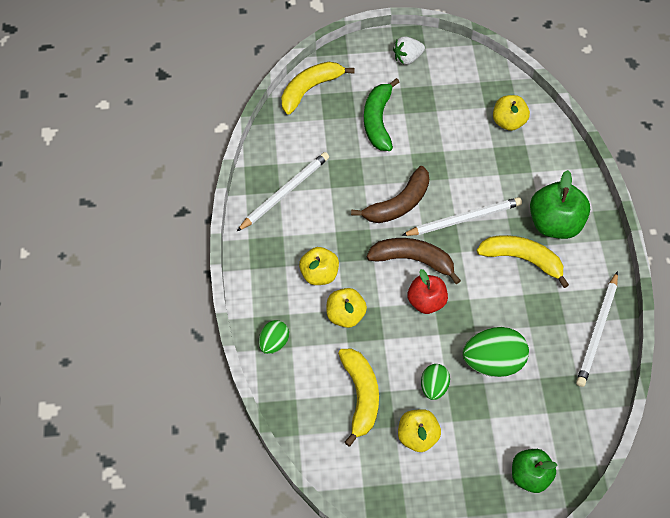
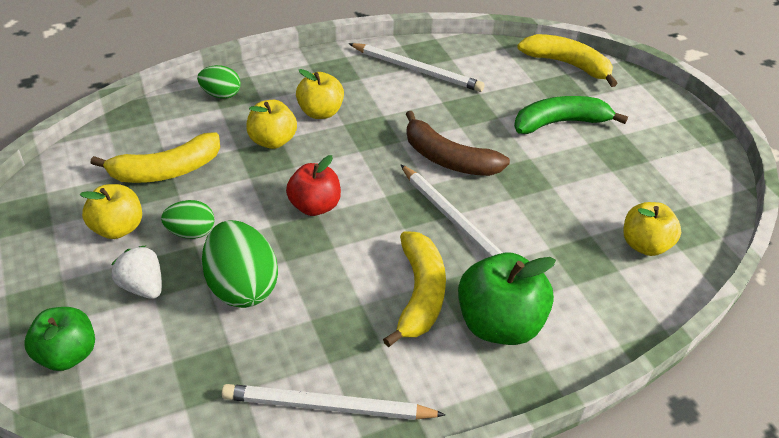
camera: 70 degrees right, 15 degrees down
brown banana [367,238,461,284] -> none
white strawberry [393,36,425,65] -> white strawberry moved to [111,246,162,299]

